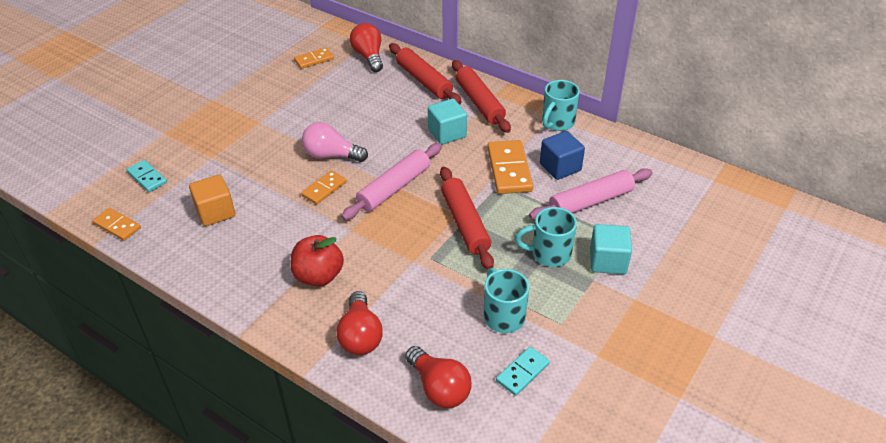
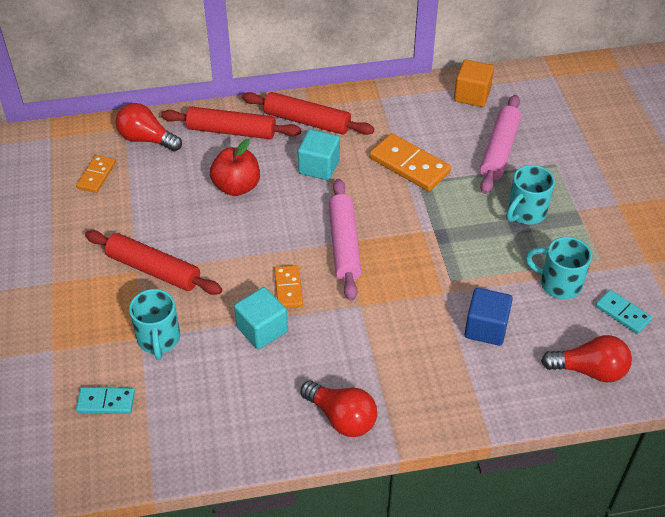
camera: 45 degrees left, 5 degrees up
orange domino [93,208,141,241] -> none
orange cube [189,175,235,226] -> orange cube moved to [454,60,494,107]
red apple [290,235,344,286] -> red apple moved to [210,139,260,196]
pink light bulb [302,122,368,162] -> none
red light bulb [336,291,383,355] -> red light bulb moved to [300,381,377,437]
red rolling pin [440,167,494,269] -> red rolling pin moved to [85,230,222,295]
turquoise domino [496,347,550,396] -> turquoise domino turned 45 degrees counterclockwise [595,290,652,334]
blue cube [540,131,585,180] -> blue cube moved to [465,288,513,346]
turquoise mug [542,80,580,131] -> turquoise mug moved to [129,289,180,360]
turquoise cube [590,224,632,274] -> turquoise cube moved to [234,287,288,350]

